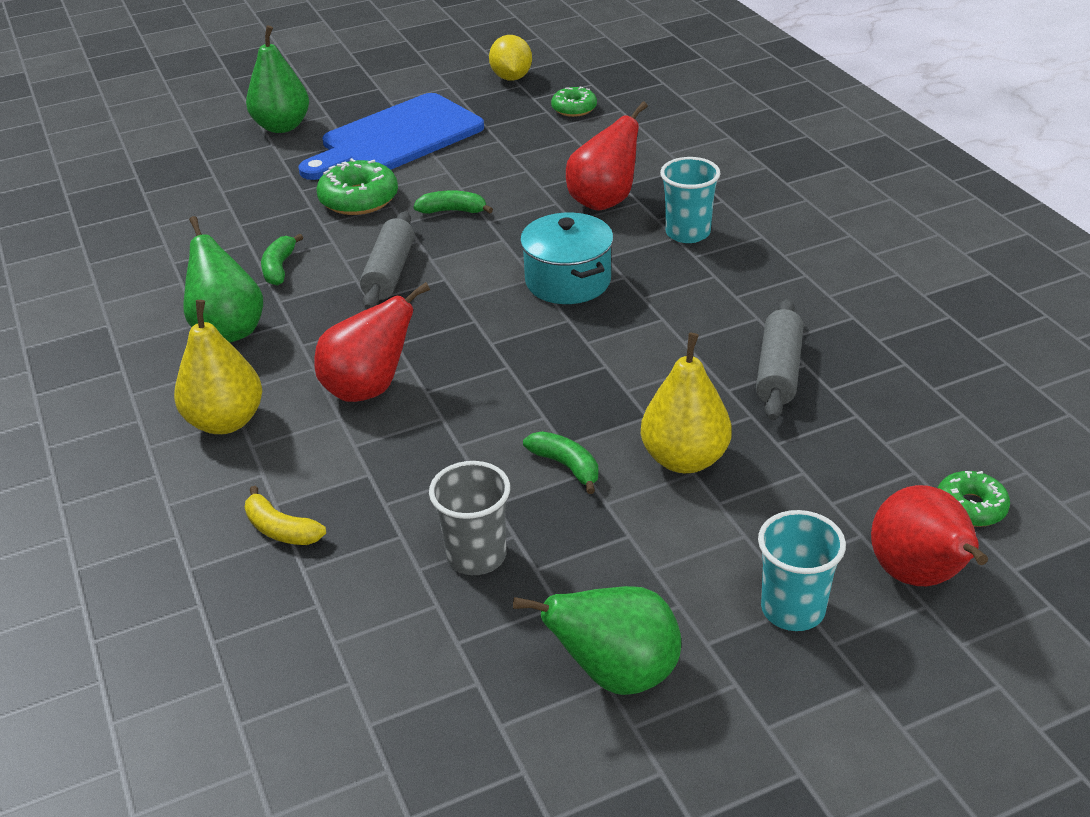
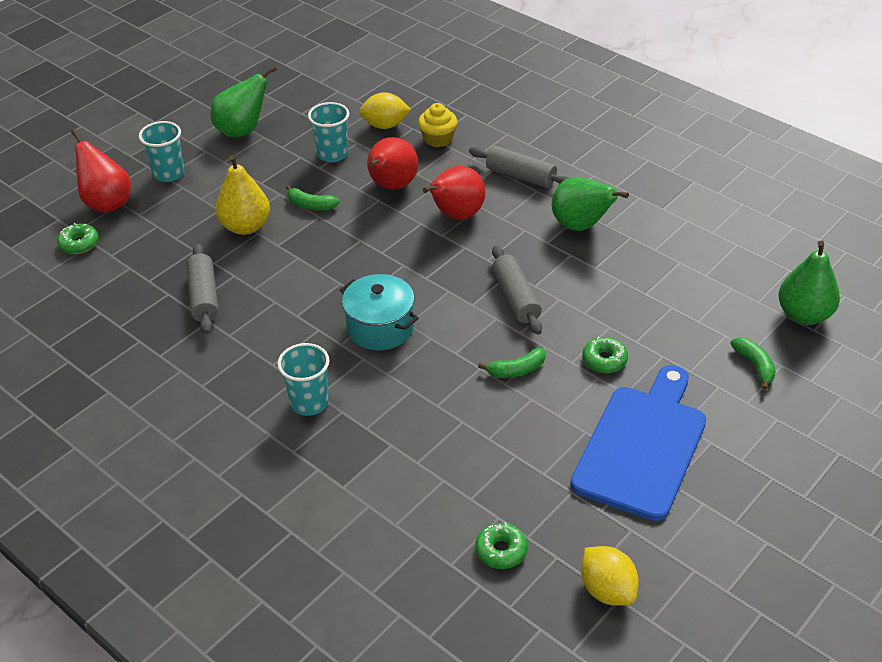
camera: 155 degrees right, 5 degrees up
yellow pear [174,300,262,434] -> grey rolling pin [469,146,570,188]
yellow banana [245,486,326,545] -> yellow cupcake [418,103,458,147]
green pear [246,25,309,133] -> green pear moved to [778,241,840,325]
green banana [261,234,303,286] -> green banana moved to [730,337,776,390]
green donut [316,158,398,215] -> green donut [583,336,628,373], size x0.63
grey cup [429,461,510,575] -> turquoise cup [308,102,349,162]
red pear [566,102,648,211] -> red pear moved to [367,137,418,189]
none -> yellow lemon [359,92,411,129]

